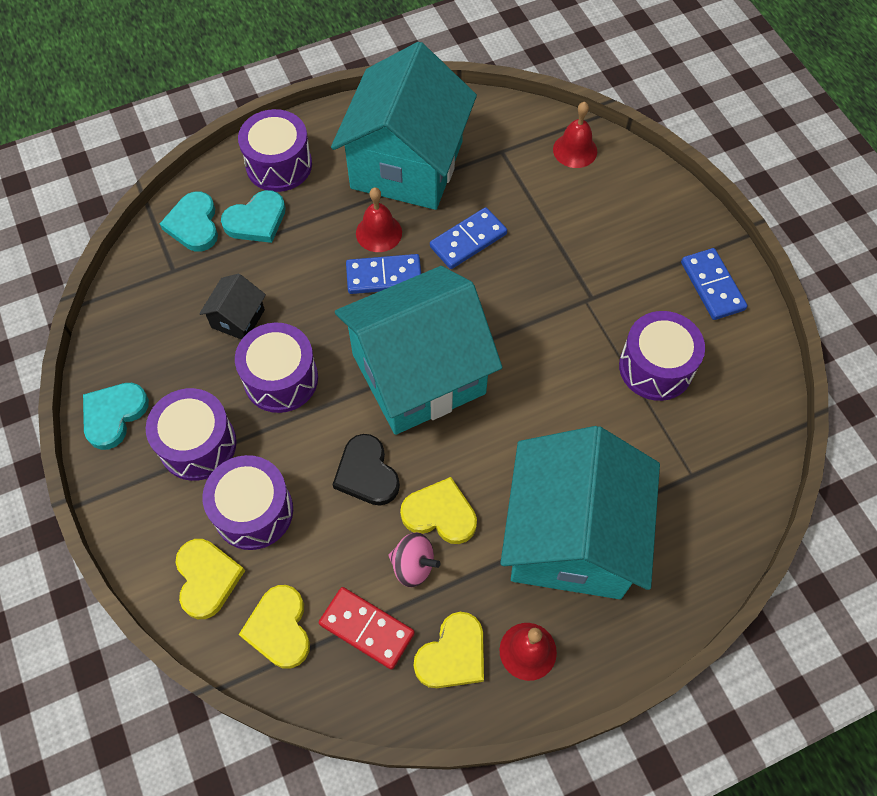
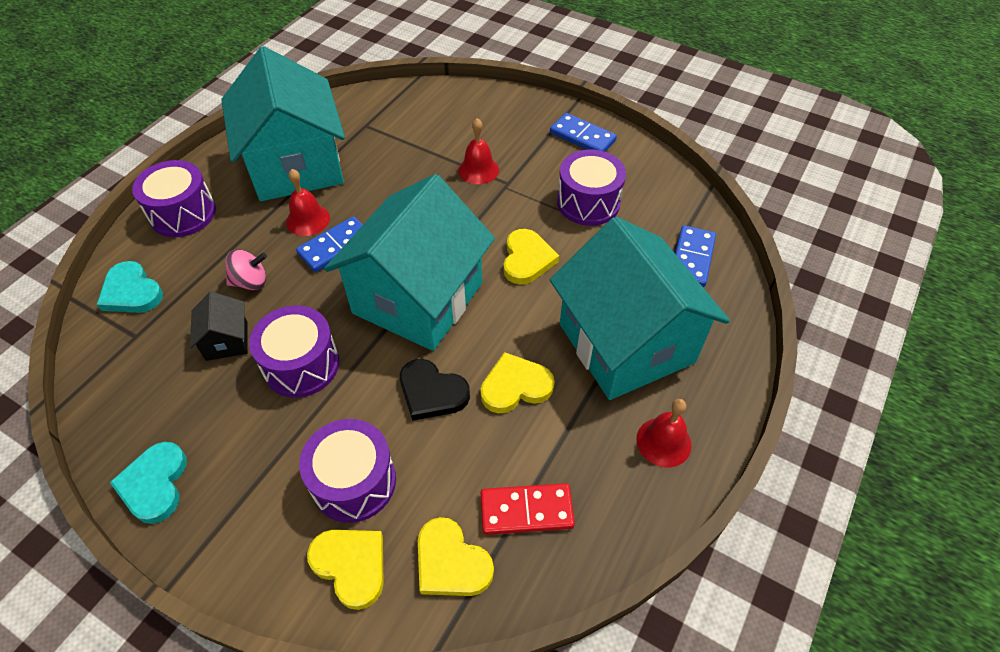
camera: 35 degrees left, 10 degrees down
purple drum [146,388,237,481] -> none
turquoise heart [221,190,286,243] -> none
pink spinning top [388,532,441,587] -> pink spinning top moved to [225,249,267,290]
yellow heart [413,612,484,688] -> yellow heart moved to [504,229,559,285]
blue domino [430,207,507,269] -> blue domino moved to [675,225,716,287]
red bell [553,102,597,168] -> red bell moved to [458,118,499,184]

